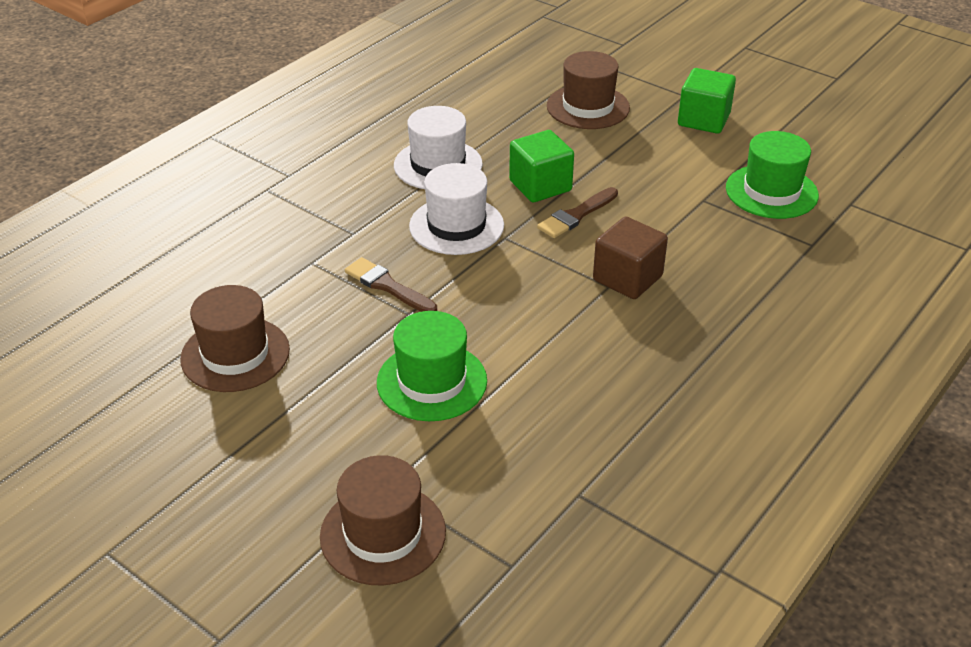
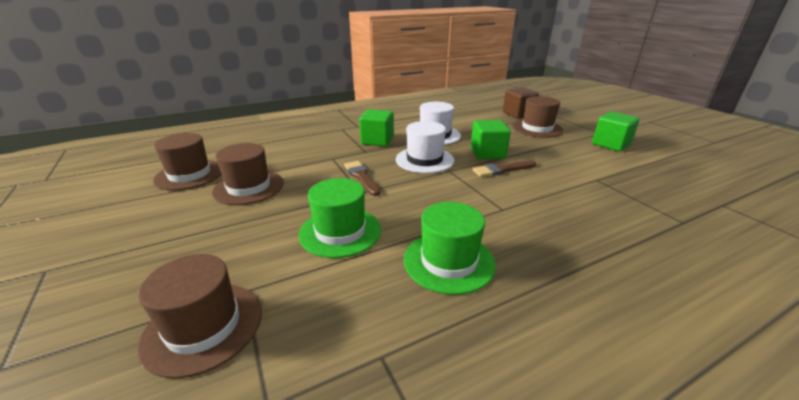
camera: 25 degrees right, 10 degrees down
brown cube [593,216,668,299] -> brown cube moved to [503,87,539,119]
green hat [726,131,819,219] -> green hat moved to [404,202,496,295]
none -> brown hat [153,133,221,190]
none -> green cube [360,109,394,146]

